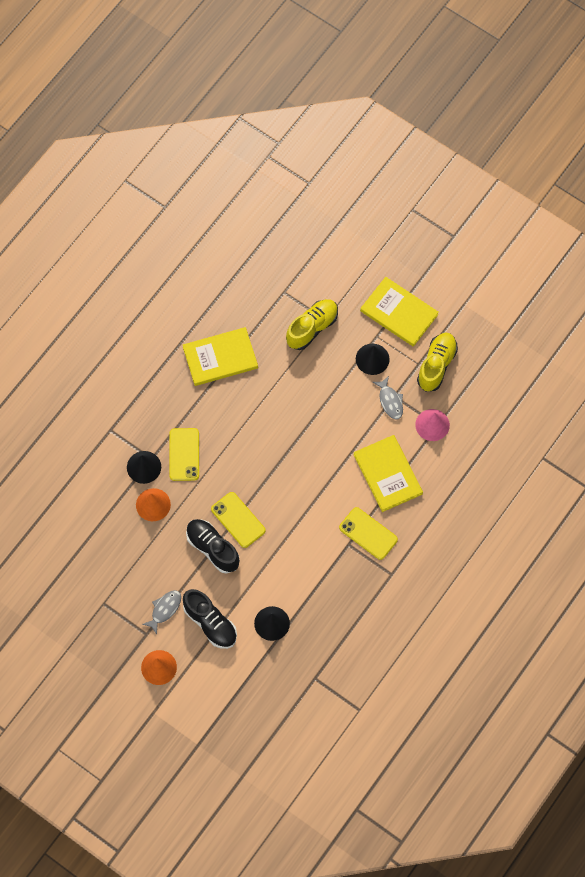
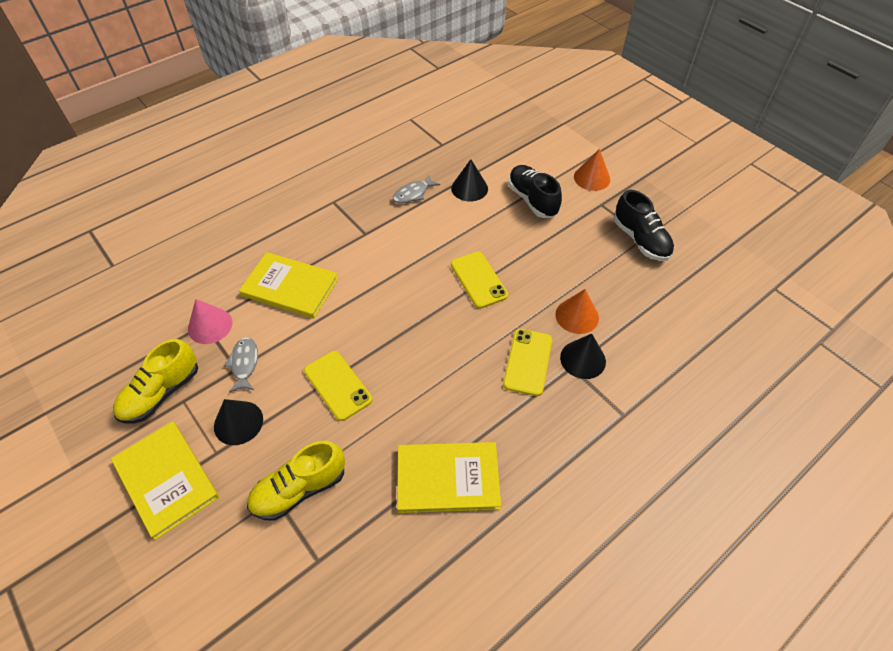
camera: 165 degrees left, 15 degrees down
grey fish [142,590,181,635] -> grey fish moved to [393,174,440,203]
black shoe [186,519,240,574] -> black shoe moved to [614,190,674,261]
yellow phone [339,507,398,560] -> yellow phone moved to [304,351,373,421]
yellow book [353,435,423,512] -> yellow book turned 60 degrees counterclockwise [239,252,339,319]

